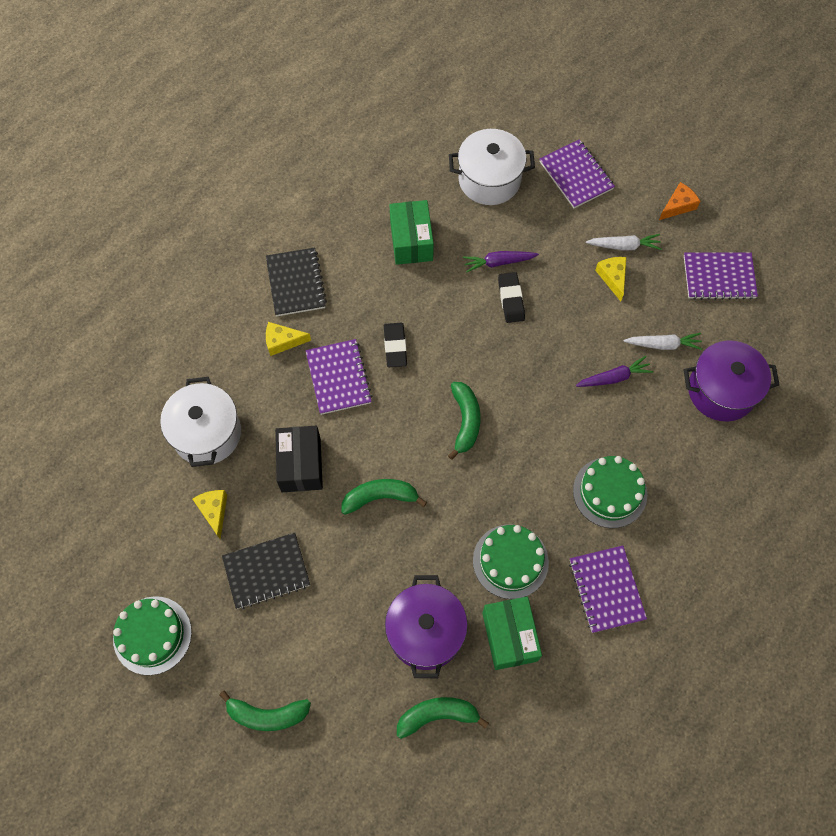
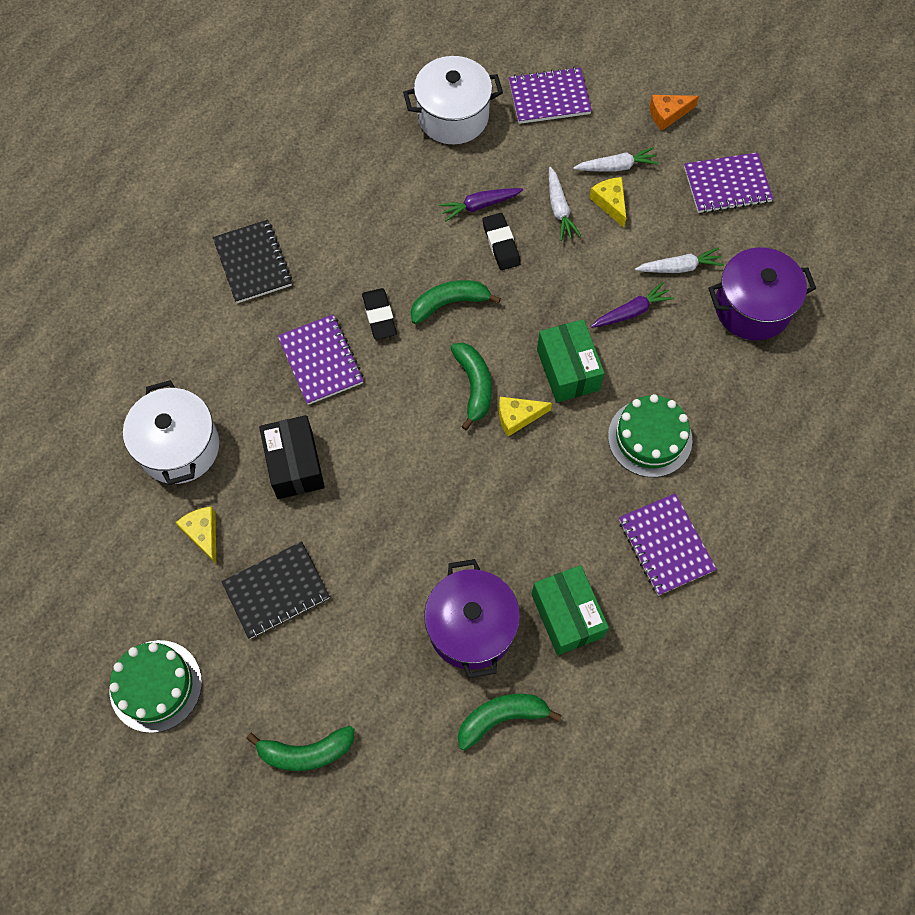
camera: 10 degrees left, 0 degrees up
yellow cheese [266,322,311,356] -> yellow cheese moved to [499,397,552,436]
green banana [341,479,427,515] -> green banana moved to [411,280,501,324]
green box [389,200,434,265] -> green box moved to [537,319,605,402]
green cake [473,524,549,599] -> none
purple notebook [540,139,615,208] -> purple notebook turned 60 degrees counterclockwise [509,67,592,124]
orange cheese [659,182,700,220] -> orange cheese turned 150 degrees counterclockwise [650,95,699,130]
none -> white carrot [549,167,581,241]

